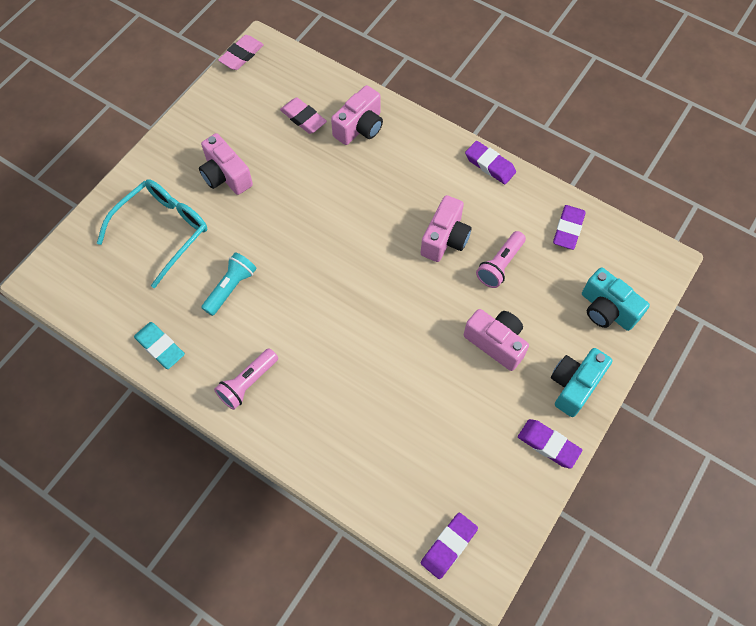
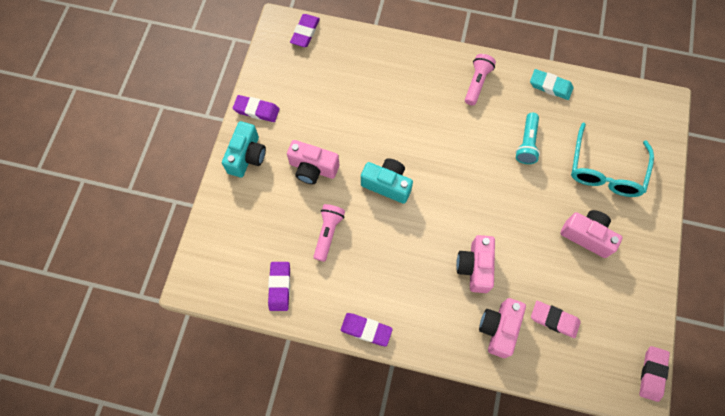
camera: 160 degrees right, 5 degrees up
pink camera [421,195,472,262] -> pink camera moved to [456,235,495,293]
turquoise camera [582,268,650,331] -> turquoise camera moved to [361,158,413,204]

